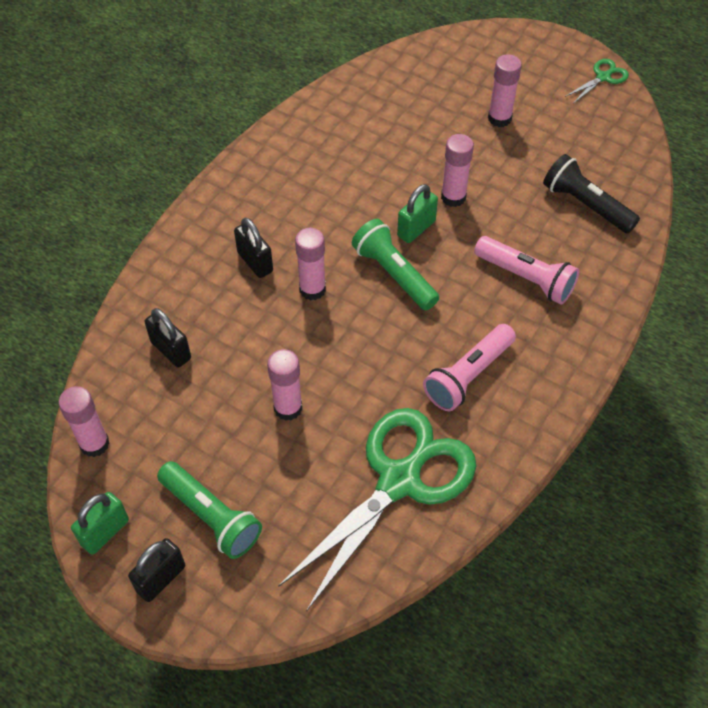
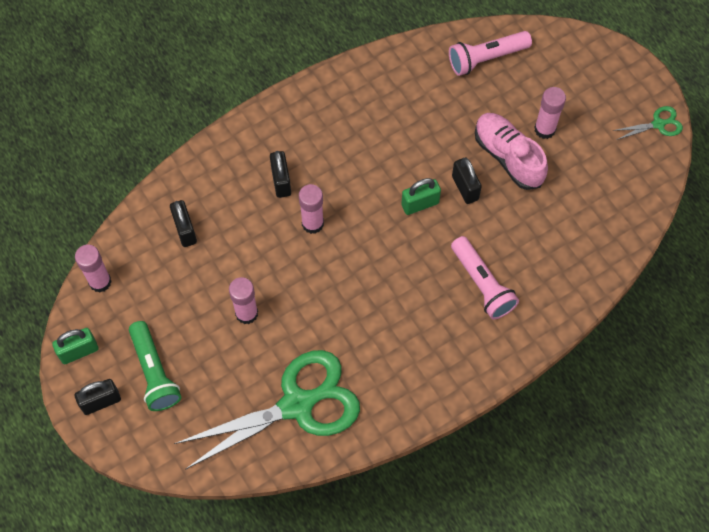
camera: 25 degrees right, 10 degrees up
green flashlight [352,219,439,310] -> none
pink flashlight [423,324,516,411] -> pink flashlight moved to [449,31,532,76]
pink glue stick [441,134,474,207] -> black padlock [452,157,482,204]
black flashlight [543,154,640,233] -> none
none -> pink shoe [475,113,548,190]

